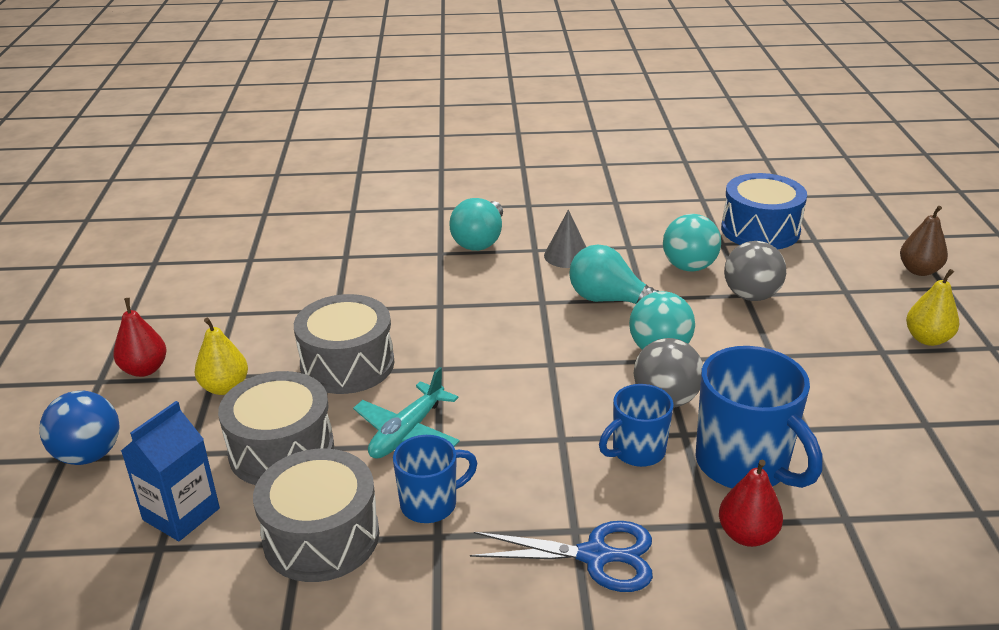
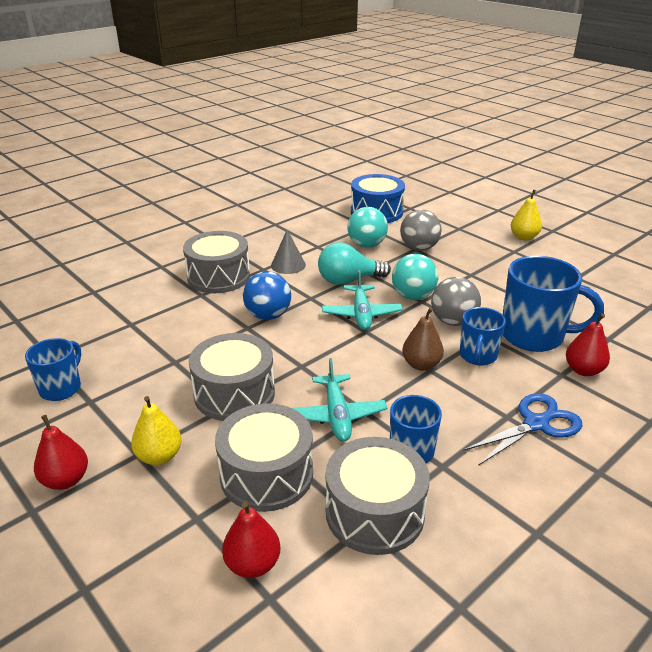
camera: 40 degrees left, 0 degrees up
blue ball [39,391,120,465] -> blue ball moved to [243,271,291,320]
blue carton [121,401,220,541] -> red pear [222,502,280,578]
turquoise light bulb [449,198,503,251] -> grey drum [183,231,250,293]
brown pear [900,206,948,276] -> brown pear moved to [402,308,444,371]
none -> blue mug [25,338,81,401]
none -> turquoise plane [322,270,403,330]

